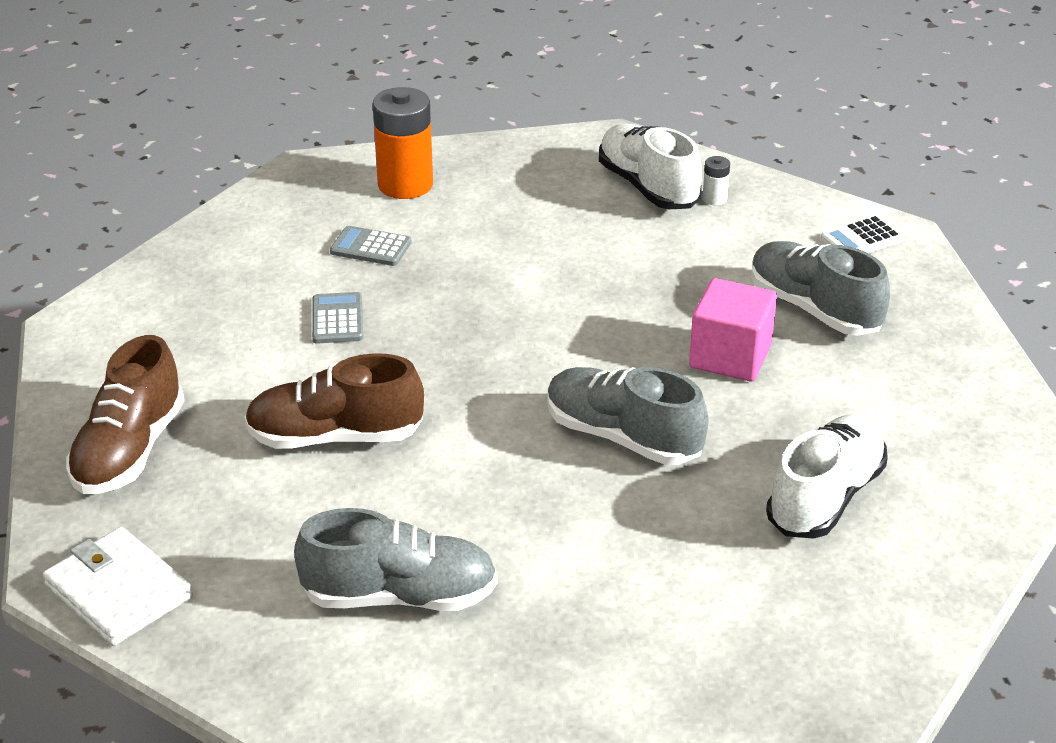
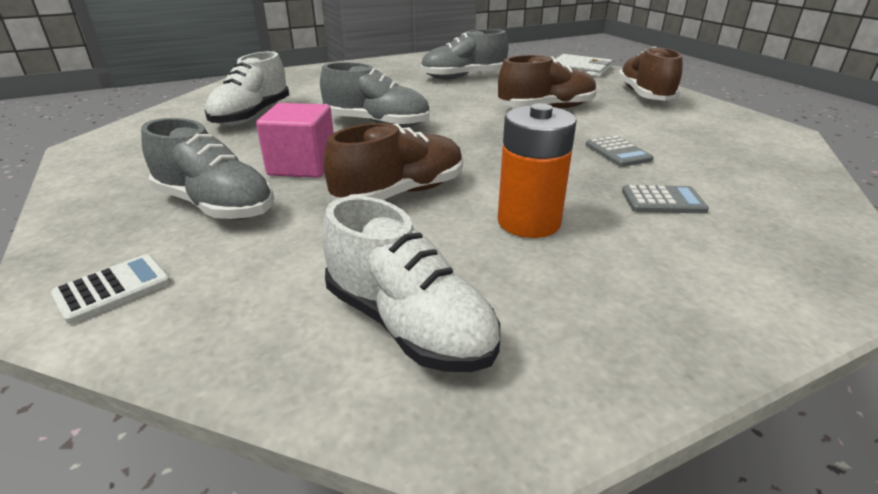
camera: 165 degrees right, 5 degrees down
orange battery [373,87,433,199] -> orange battery moved to [498,103,577,238]
white battery [702,156,730,205] -> none
none -> brown shoe [323,123,463,201]

